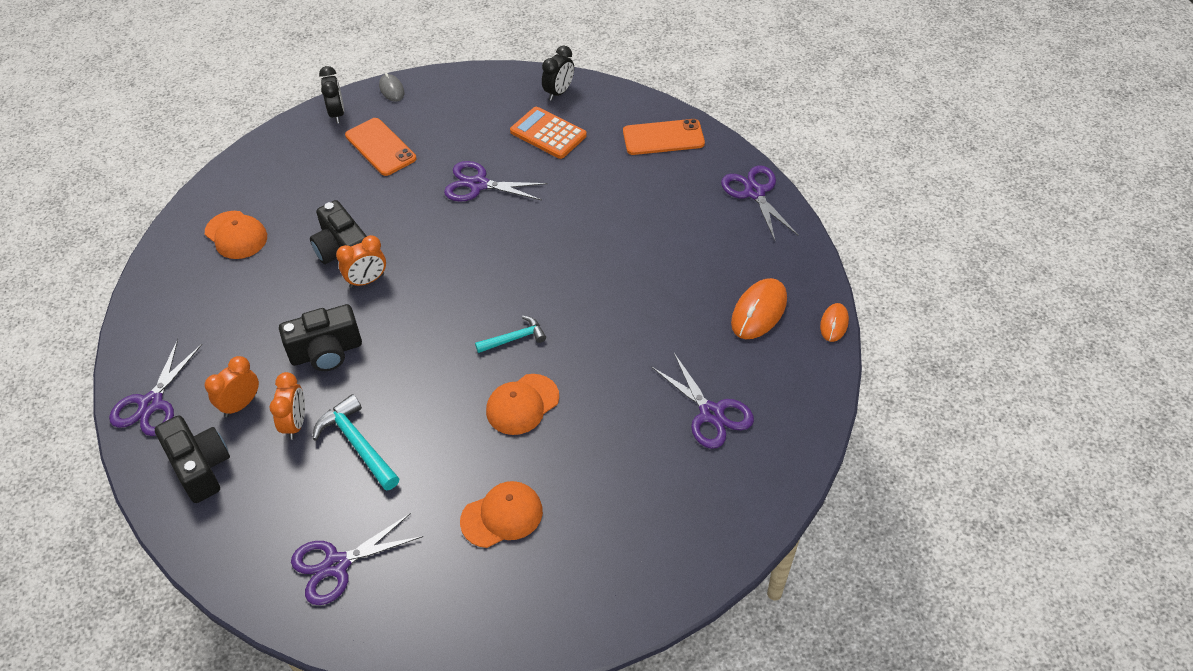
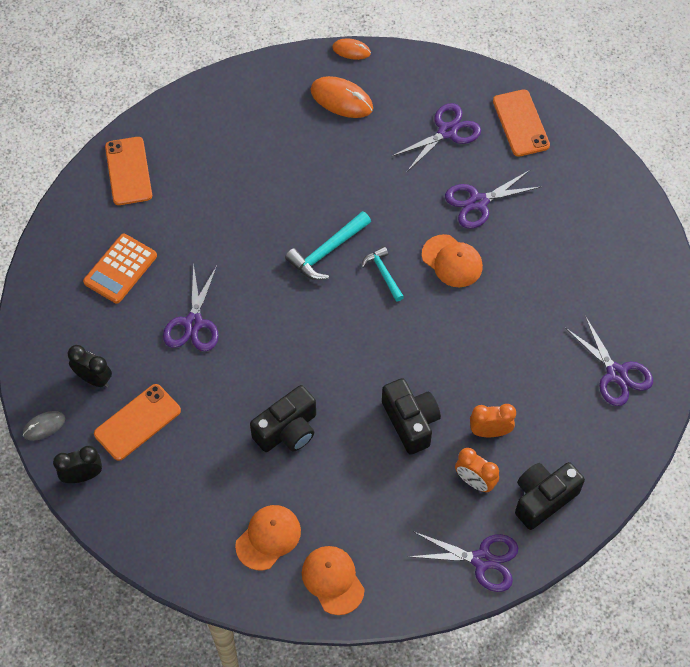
camera: 95 degrees left, 10 degrees up
turquoise hammer [313,394,400,491] -> turquoise hammer moved to [285,211,371,280]
orange clock [336,235,386,288] -> none
orange cap [460,481,543,548] -> orange cap moved to [302,546,365,615]
black clock [542,46,574,101] -> black clock moved to [68,345,112,387]
purple scissors [721,165,798,241] -> purple scissors moved to [445,170,542,229]
none -> orange phone [493,90,550,157]

